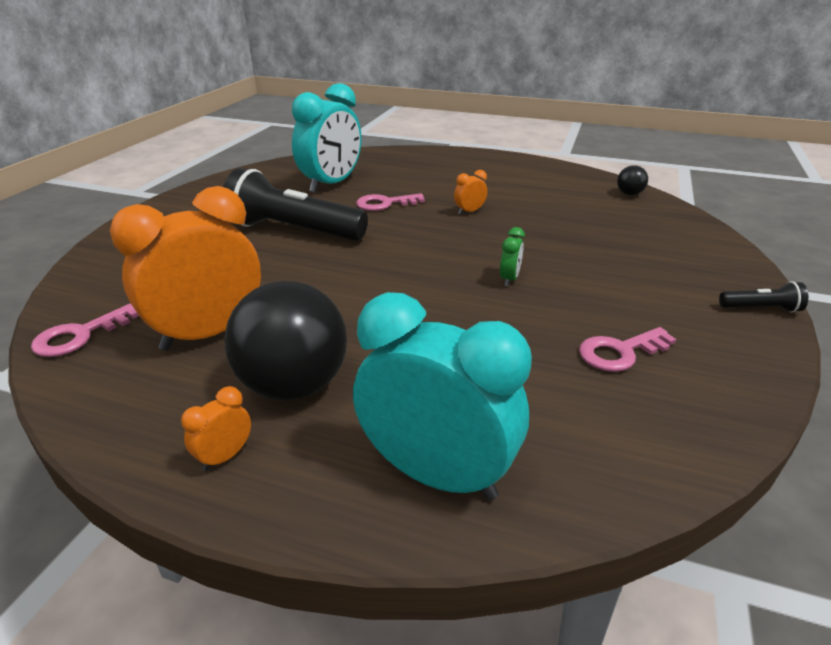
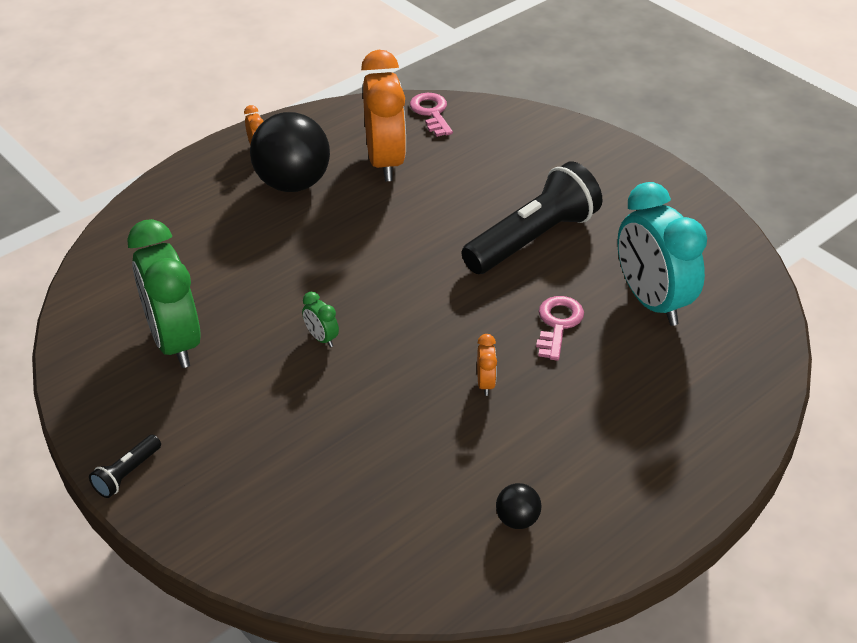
camera: 120 degrees right, 10 degrees up
turquoise clock [353,292,532,501] -> none
pink key [579,327,676,372] -> green clock [127,219,201,368]
black ball [617,165,648,195] -> black ball moved to [496,483,541,529]

